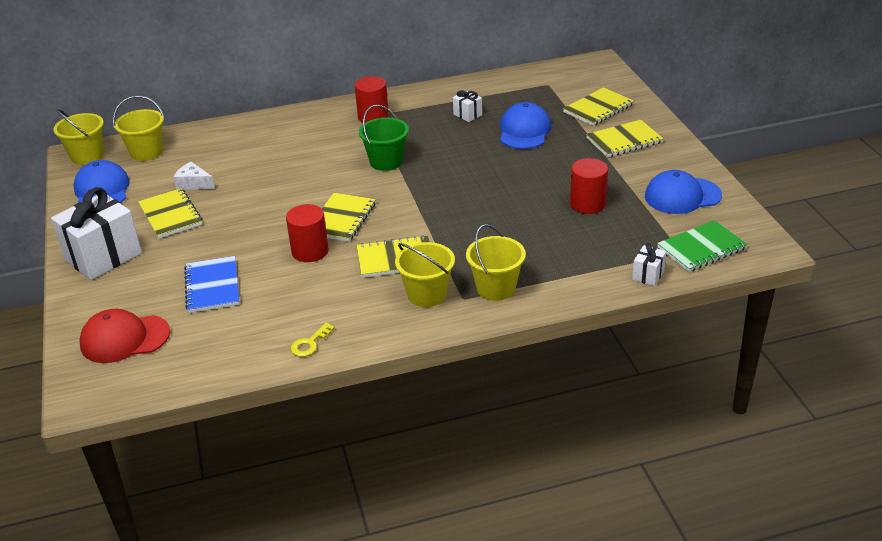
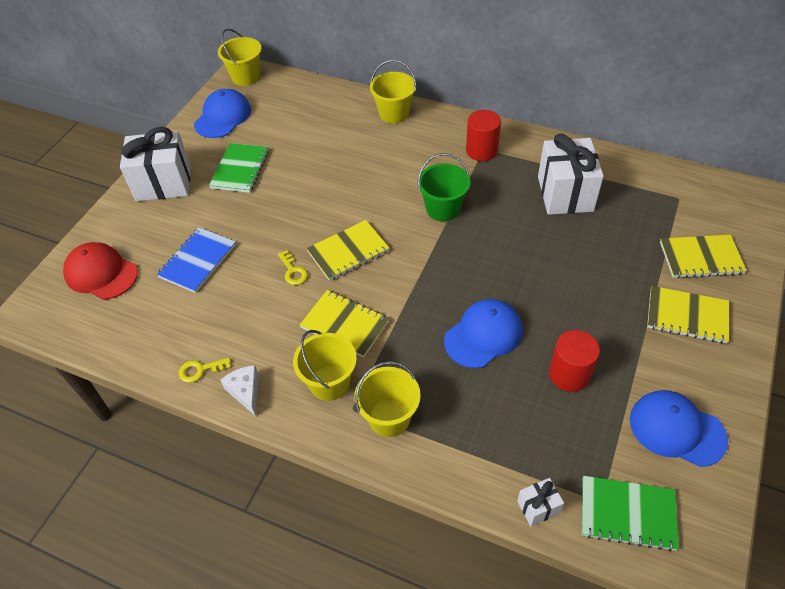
camera: 40 degrees right, 15 degrees up
yellow bucket [113,96,164,161] -> yellow bucket moved to [370,60,416,123]
yellow notebook [138,188,203,239] -> green notebook [209,143,269,193]
white cheese [173,162,215,190] -> white cheese moved to [220,365,259,416]
red cylinder [286,204,329,262] -> yellow key [278,250,308,285]
white gift [453,90,482,122] -> white gift [538,134,604,215], size x2.23
blue cap [500,102,551,149] -> blue cap moved to [444,299,523,368]

